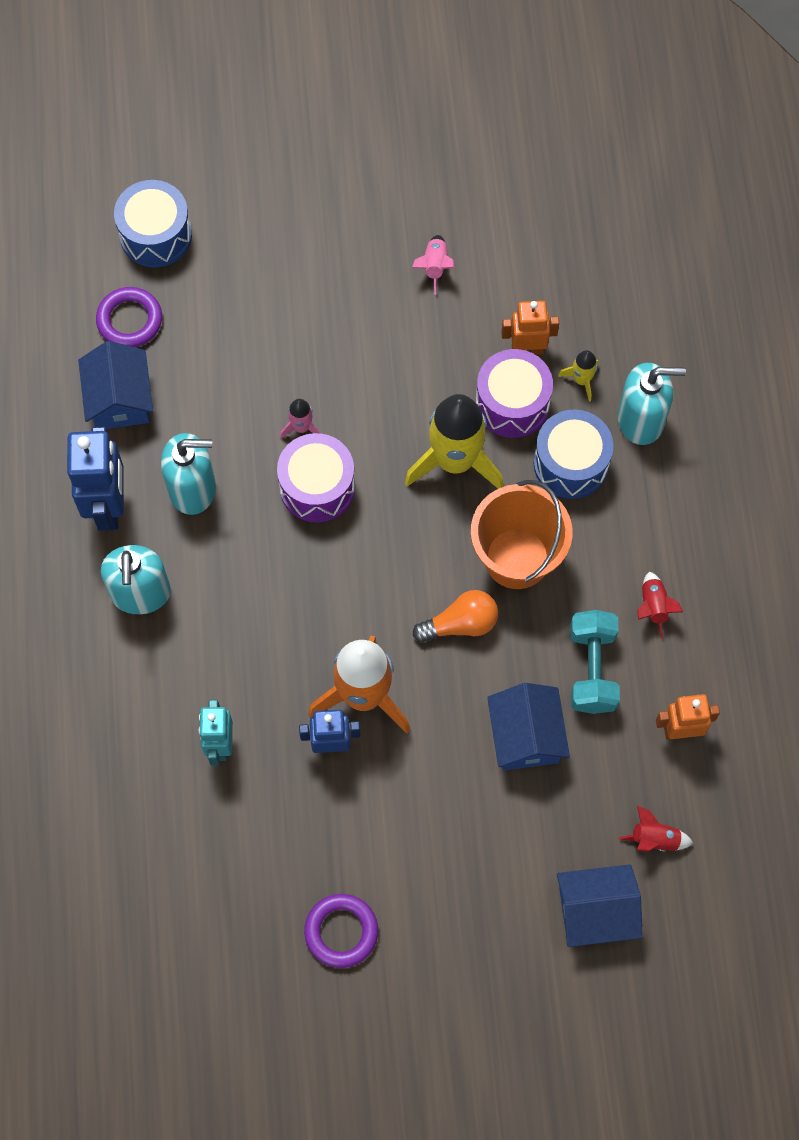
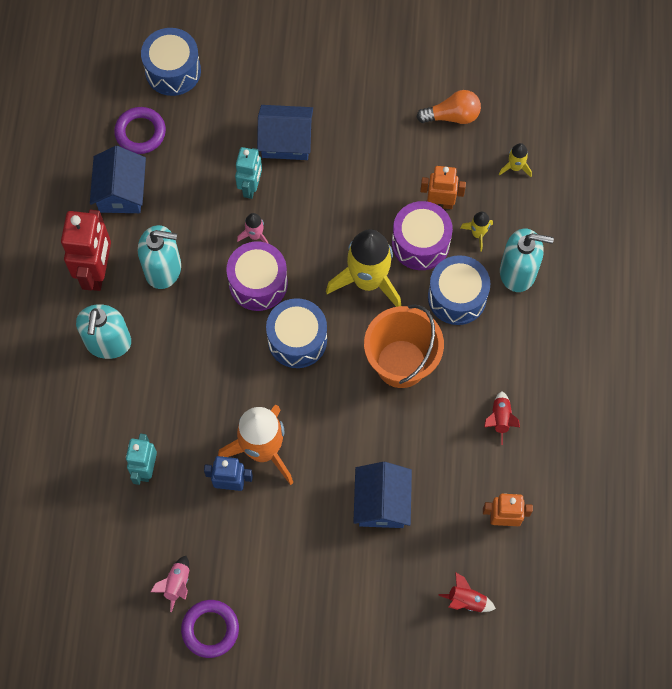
camera: 10 degrees right, 0 degrees up
blue robot [67,427,124,531] -> red robot [61,210,111,291]
pink rocket [412,235,454,295] -> pink rocket moved to [151,556,189,612]
orange light bulb [413,590,498,642] -> orange light bulb moved to [416,90,481,124]
blue house [557,864,643,947] -> blue house moved to [257,105,313,160]
turquoise dumbbell [570,610,620,714] -> none
none -> turquoise robot [235,147,262,199]
none -> blue drum [266,298,327,368]
none -> yellow rocket [499,143,532,177]

